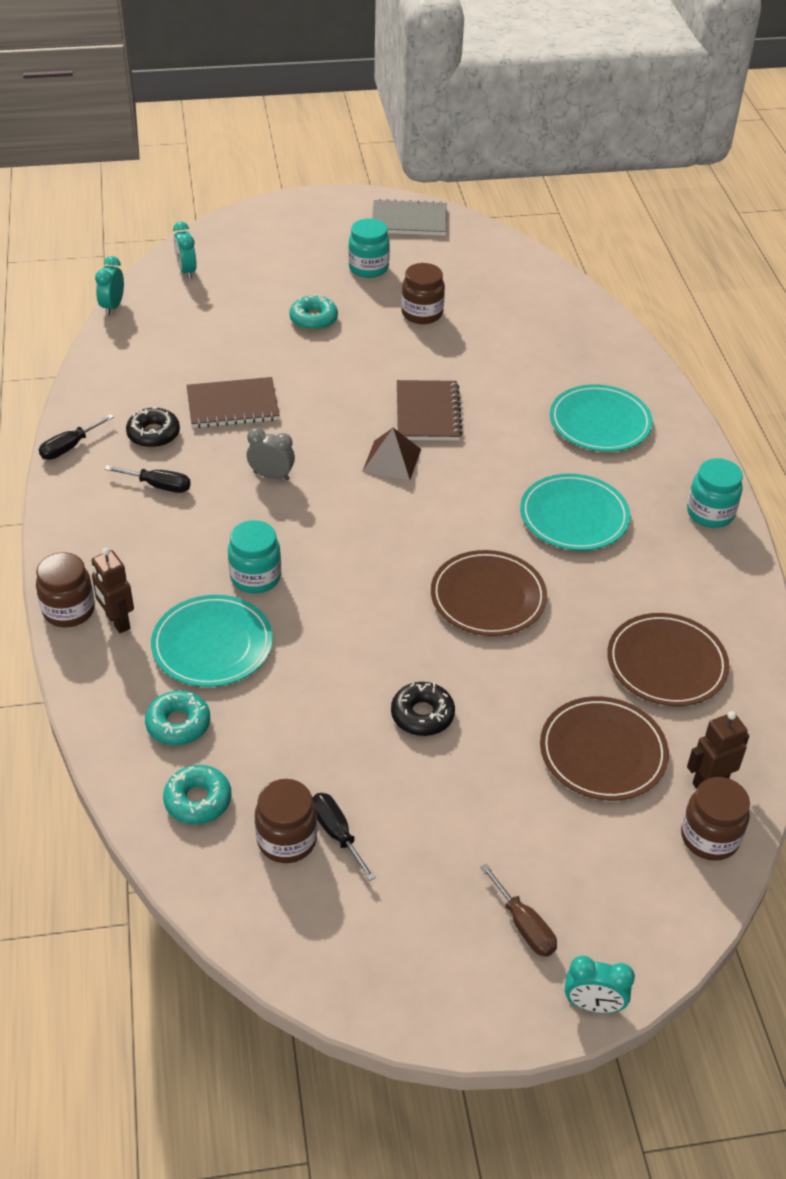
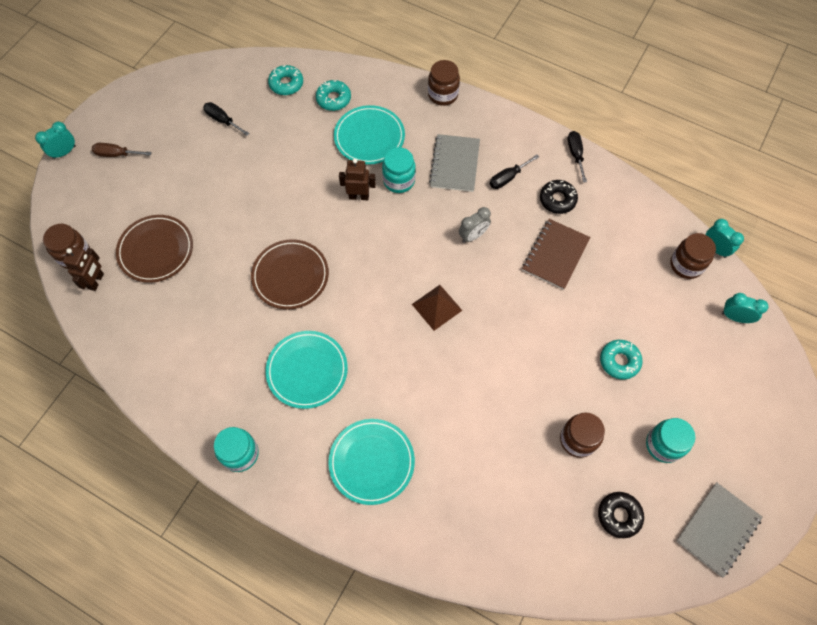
camera: 130 degrees right, 20 degrees up
brown robot [92,548,134,633] -> brown robot moved to [339,159,376,200]
brown jar [255,779,317,863] -> brown jar moved to [670,233,716,279]
black screwdriver [312,793,376,881] -> black screwdriver turned 150 degrees counterclockwise [203,102,250,136]
black donut [391,682,455,736] -> black donut moved to [598,492,644,538]
brown notebook [397,380,463,441] -> none
brown plate [607,613,729,706] -> none
none -> grey notebook [429,134,480,192]

